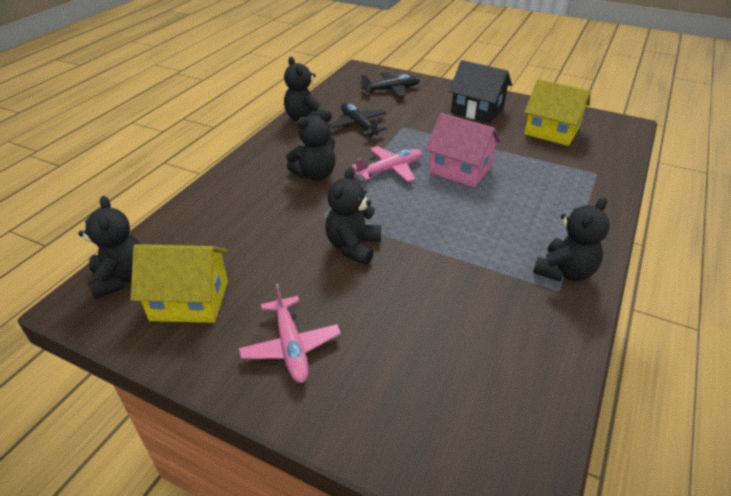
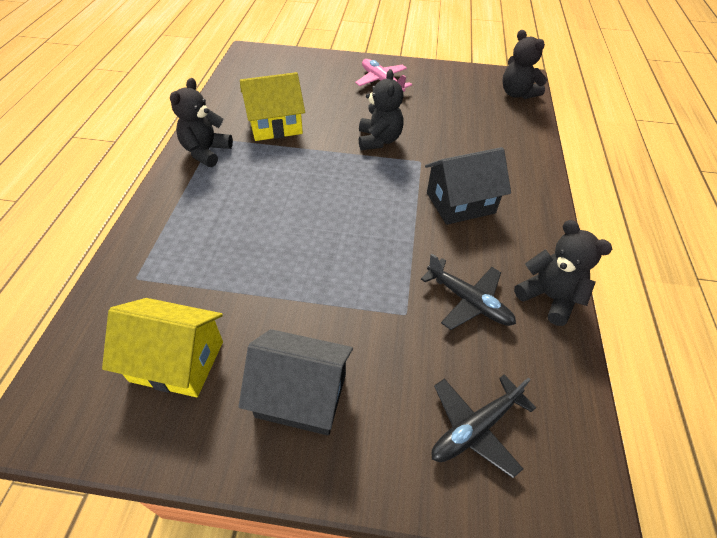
camera: 160 degrees right, 10 degrees up
yellow house [131,244,228,323] -> yellow house moved to [240,72,305,141]
black teddy bear [286,110,335,181] -> black house [425,147,511,225]
pink plane [352,146,422,182] -> none
pink house [425,113,501,187] -> none

